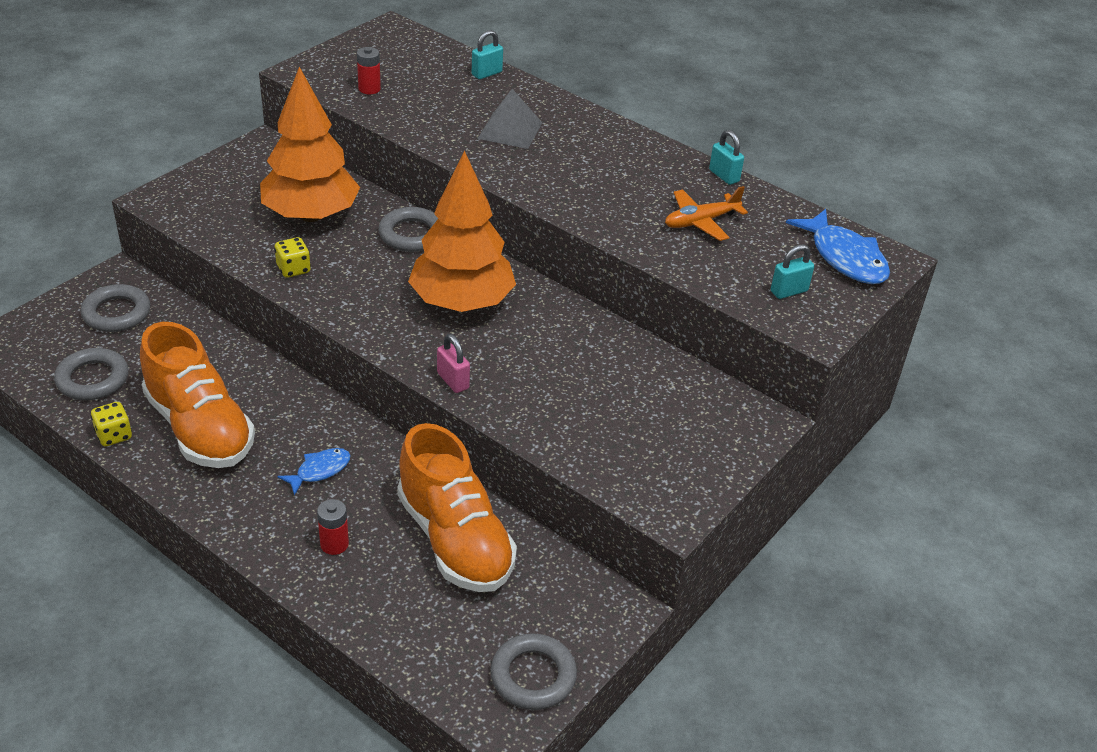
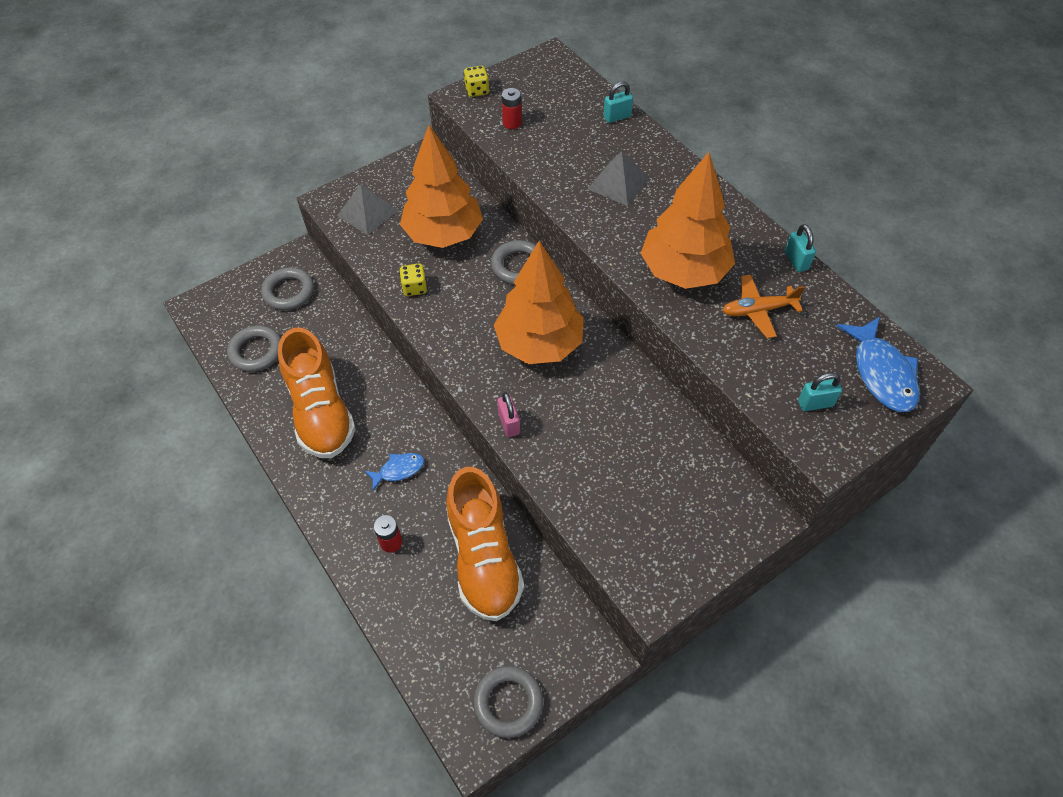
camera: 20 degrees right, 15 degrees up
yellow dice [91,402,132,446] -> yellow dice moved to [464,66,489,97]
none -> grey pyramid [337,184,398,235]
none -> orange tree [640,152,735,289]

